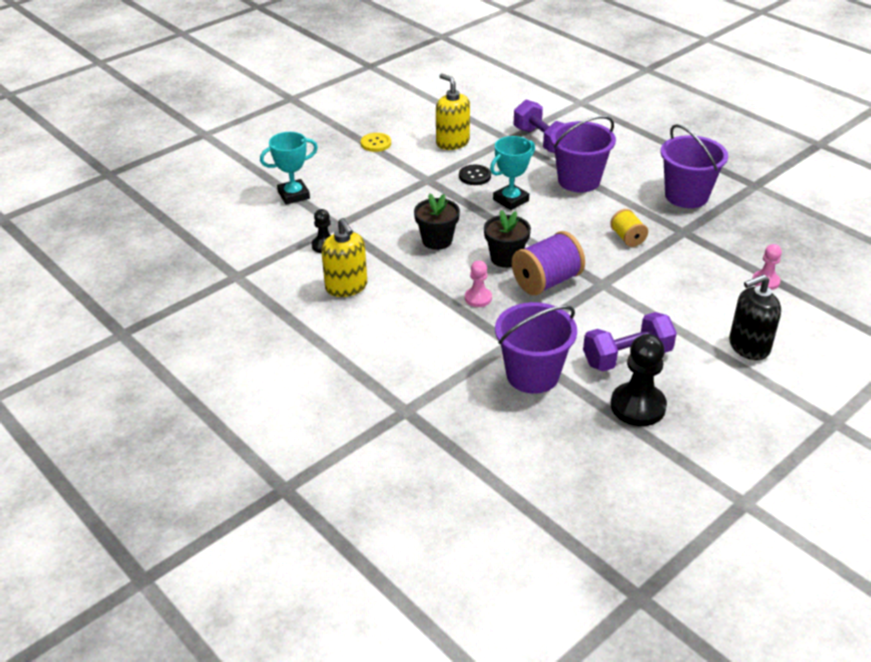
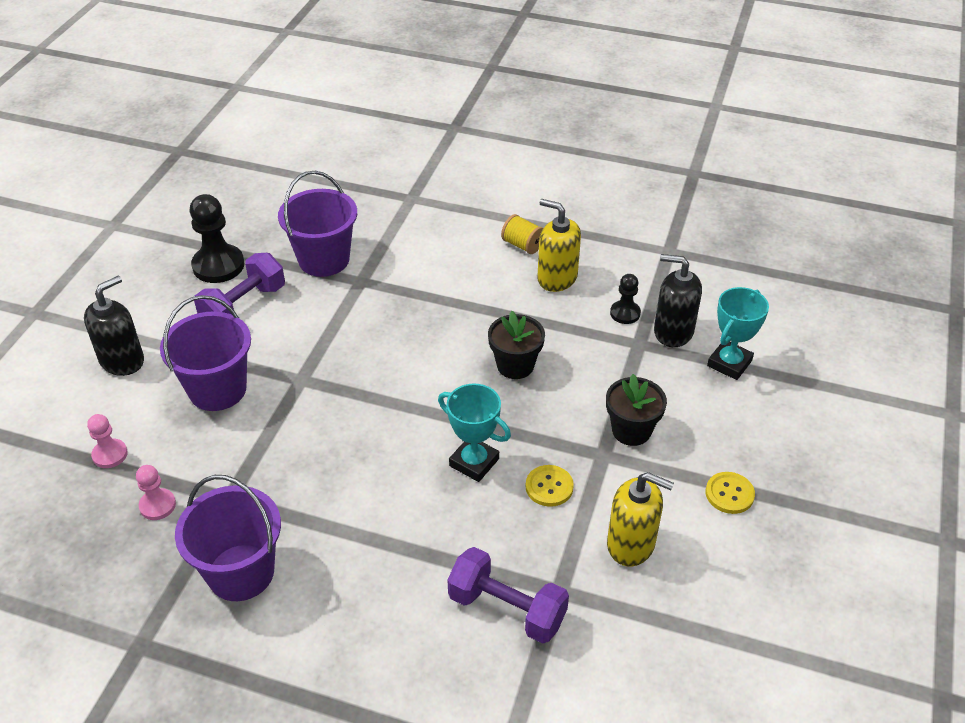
camera: 150 degrees right, 5 degrees up
black button [459,165,491,185] -> yellow button [525,465,574,507]
pink pawn [465,260,492,307] -> pink pawn moved to [136,465,176,520]
black flower pot [484,210,531,268] -> black flower pot moved to [606,374,667,446]
turquoise trophy [490,136,535,210] -> turquoise trophy turned 75 degrees counterclockwise [438,384,511,482]
purple spool [512,231,585,295] -> none
purple bucket [551,116,616,193] -> purple bucket moved to [160,295,251,411]
yellow spool [610,209,648,247] -> yellow spool moved to [501,214,543,254]
none -> black soap dispenser [654,254,702,347]

